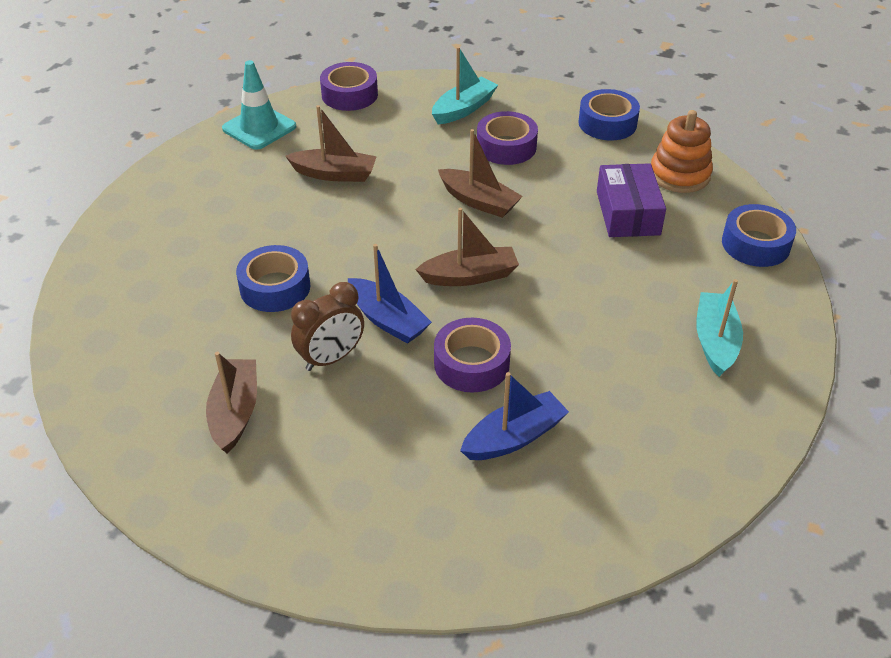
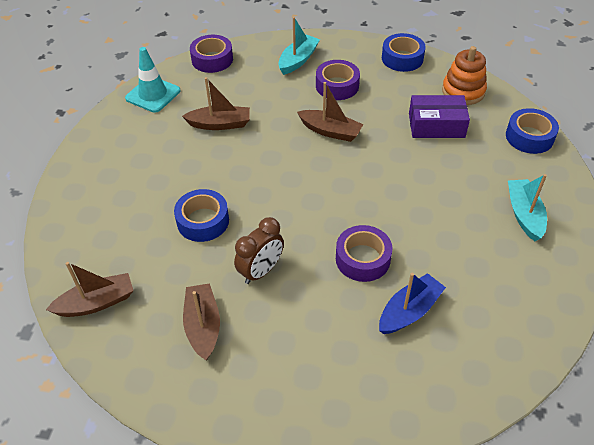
camera: 10 degrees left, 5 degrees up
blue boat [348,244,432,344] -> none
brown boat [416,208,519,286] -> brown boat moved to [46,262,134,317]
purple box [597,163,666,237] -> purple box turned 75 degrees counterclockwise [409,95,470,138]

